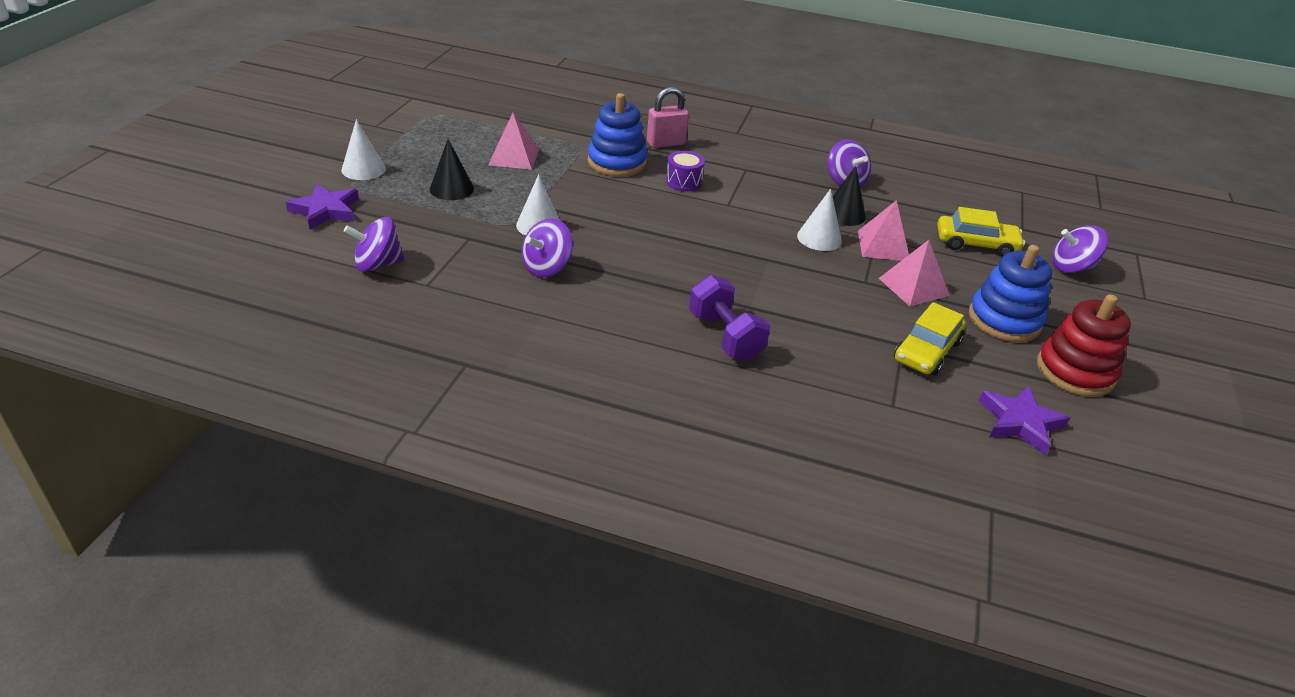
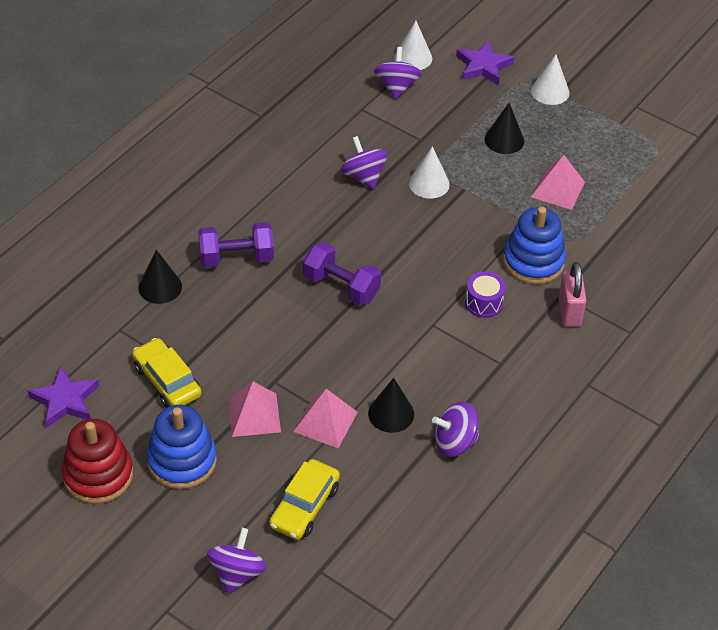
camera: 110 degrees right, 10 degrees up
white cone [797,189,842,251] -> white cone moved to [394,21,432,70]
none -> black cone [138,250,182,304]
none -> purple dumbbell [303,242,381,306]

